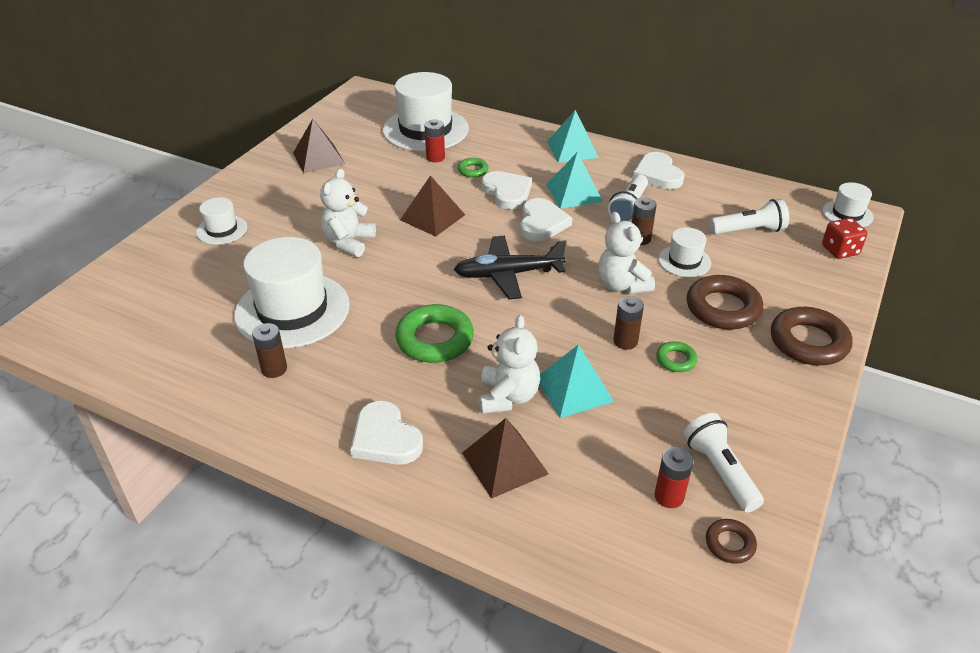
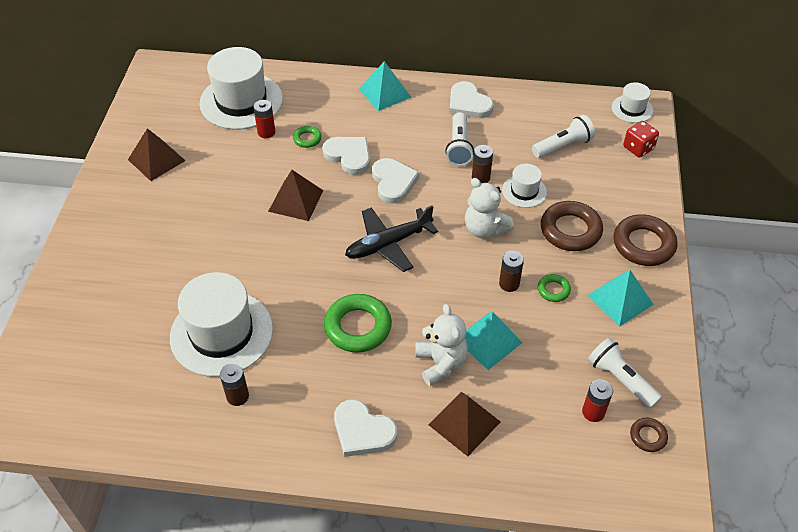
camera: 20 degrees left, 10 degrees up
white hat [196,197,247,245] -> none
white teddy bear [320,168,376,257] -> none
turquoise pyramid [546,152,603,209] -> turquoise pyramid moved to [587,270,654,327]

